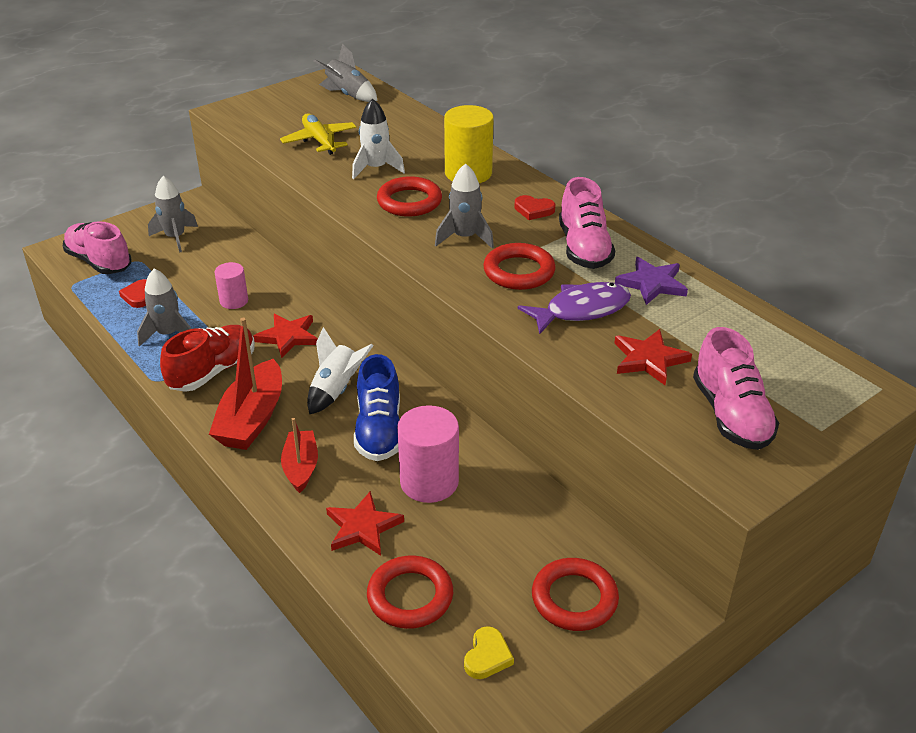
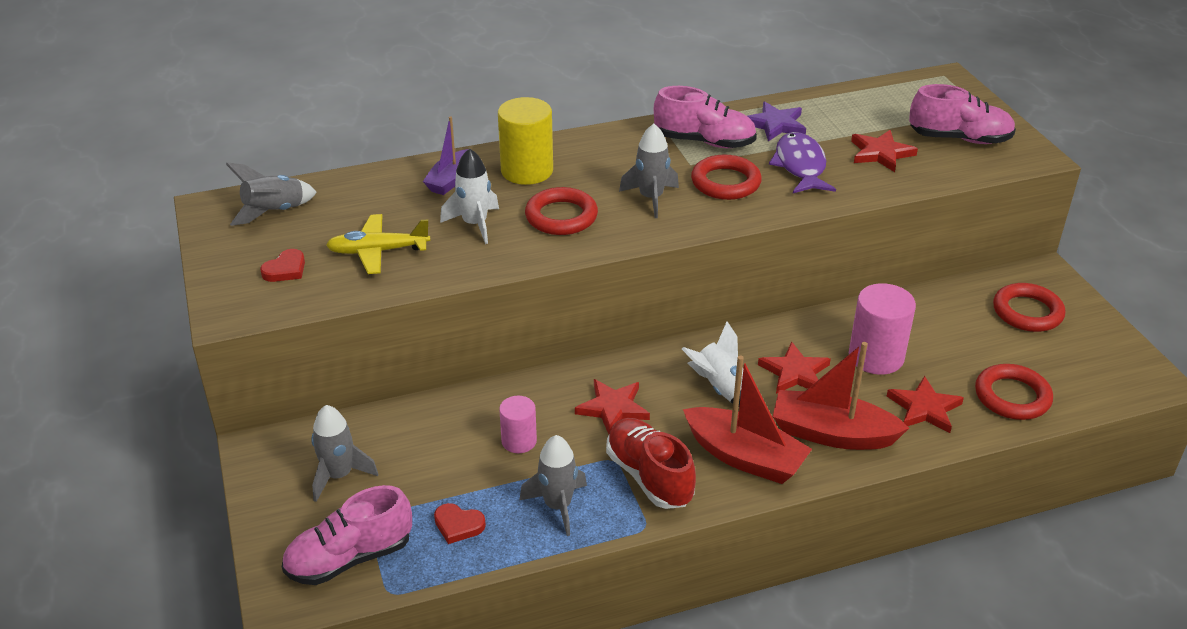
camera: 70 degrees left, 0 degrees up
red boat [281,418,318,493] -> red boat [772,342,909,450], size x1.62
blue shoe [354,354,400,461] -> red star [758,342,831,394]
yellow heart [464,626,514,679] -> none
red heart [514,195,556,220] -> red heart moved to [260,249,305,282]
none -> purple boat [423,116,468,195]

